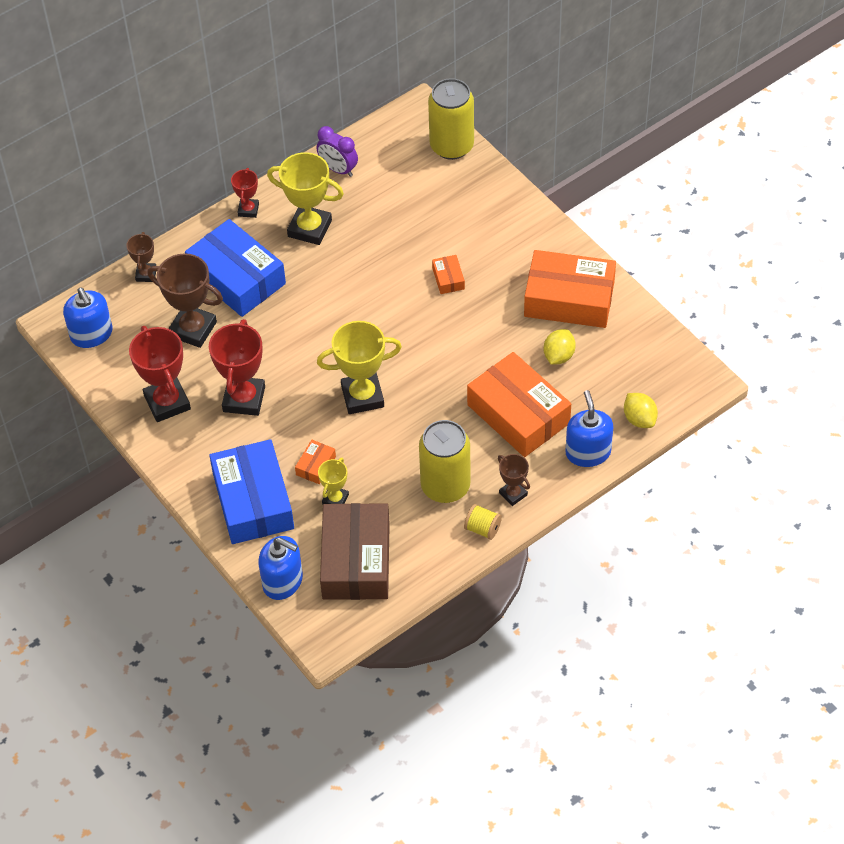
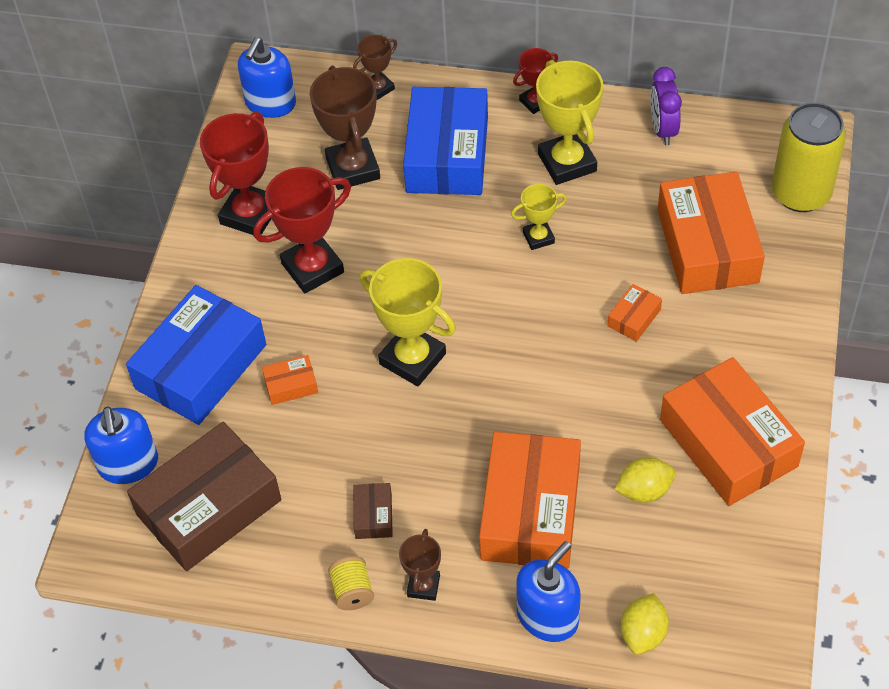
camera: 50 degrees right, 0 degrees up
yellow trophy [318,458,349,504] -> yellow trophy moved to [511,184,567,250]
yellow can [419,420,471,503] -> brown box [354,483,393,539]
none -> orange box [658,172,765,294]

